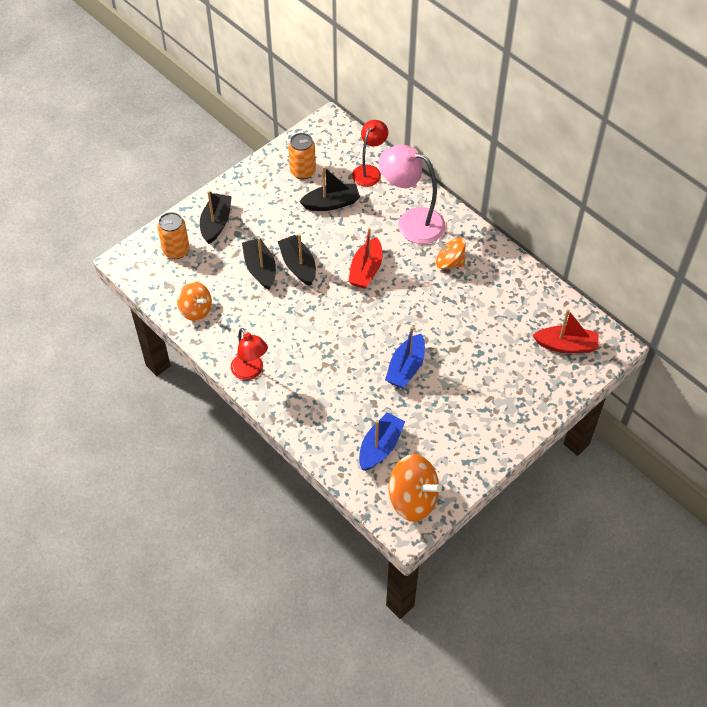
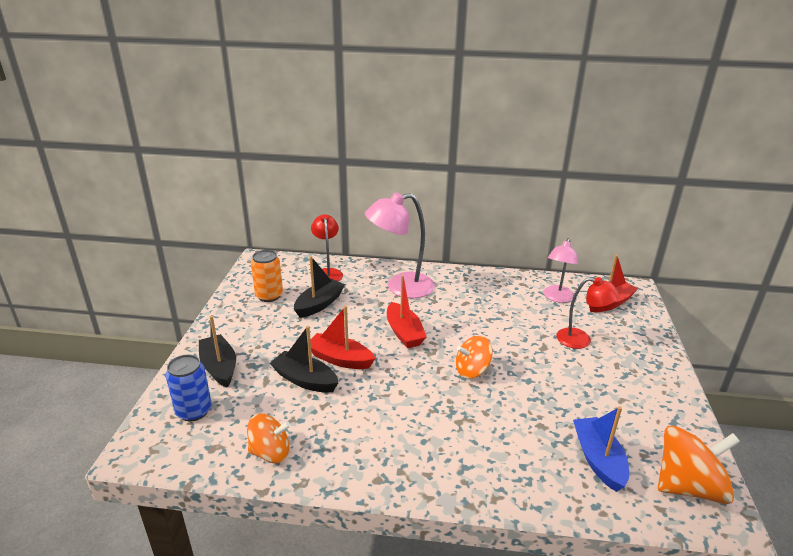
camera: 40 degrees left, 25 degrees down
orange can [157,212,190,259] -> blue can [166,355,212,421]
red lamp [231,328,268,380] -> red lamp moved to [556,277,620,349]
black boat [278,234,316,286] -> red boat [311,306,375,369]
blue boat [385,327,425,388] -> none
orange spinning top [436,238,466,269] -> orange spinning top moved to [456,336,492,378]
none -> pink lamp [544,238,578,303]

